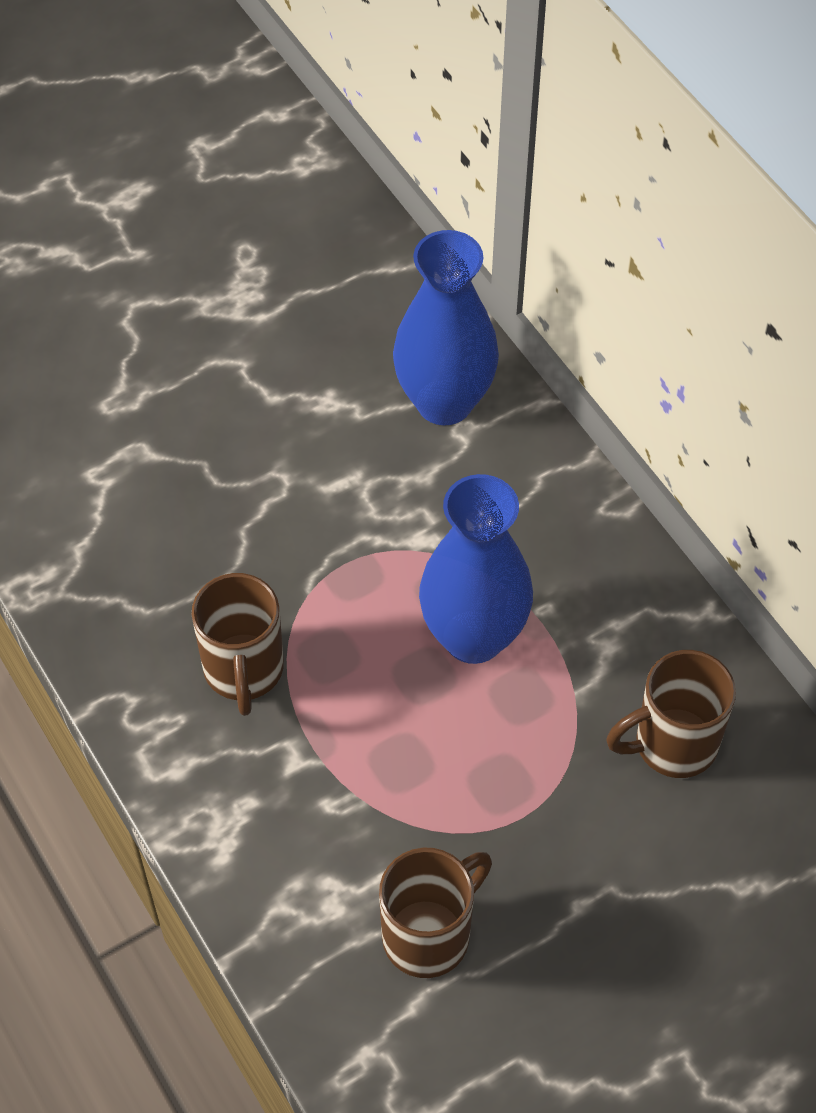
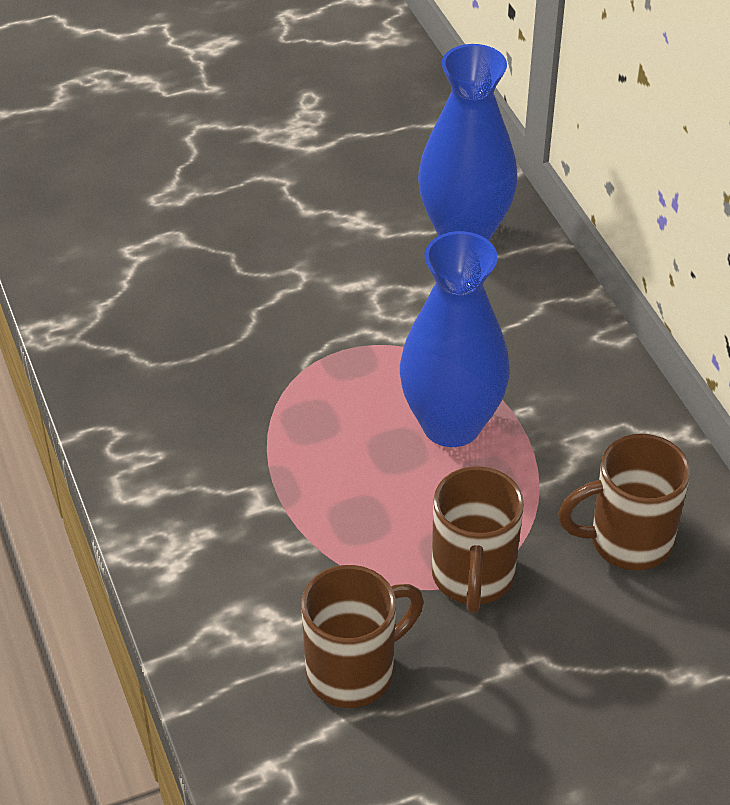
camera: 10 degrees right, 10 degrees down
brown mug [192,573,284,716] -> brown mug moved to [432,466,524,614]

